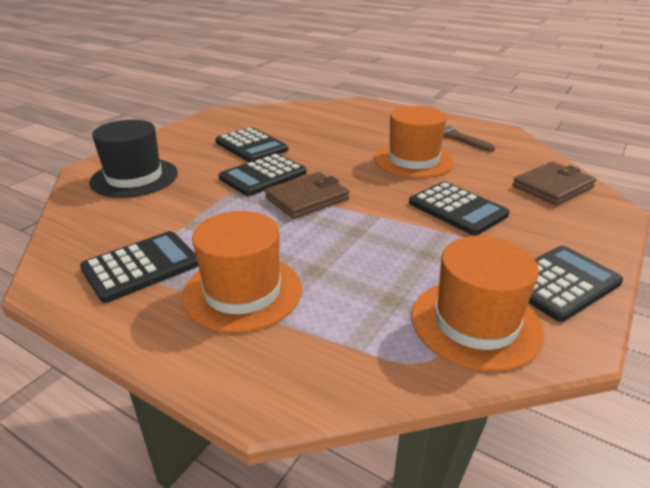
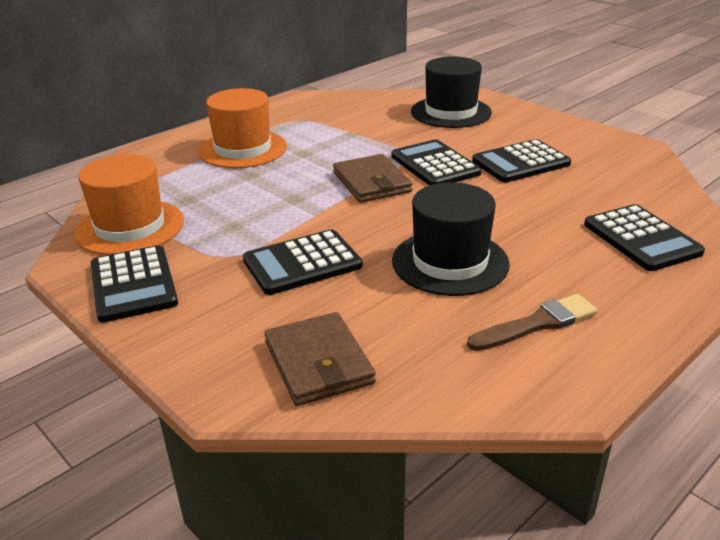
camera: 105 degrees right, 0 degrees up
black calculator [80,231,198,303] -> black calculator moved to [584,204,705,271]
orange hat [374,106,454,178] -> black hat [392,182,510,296]

